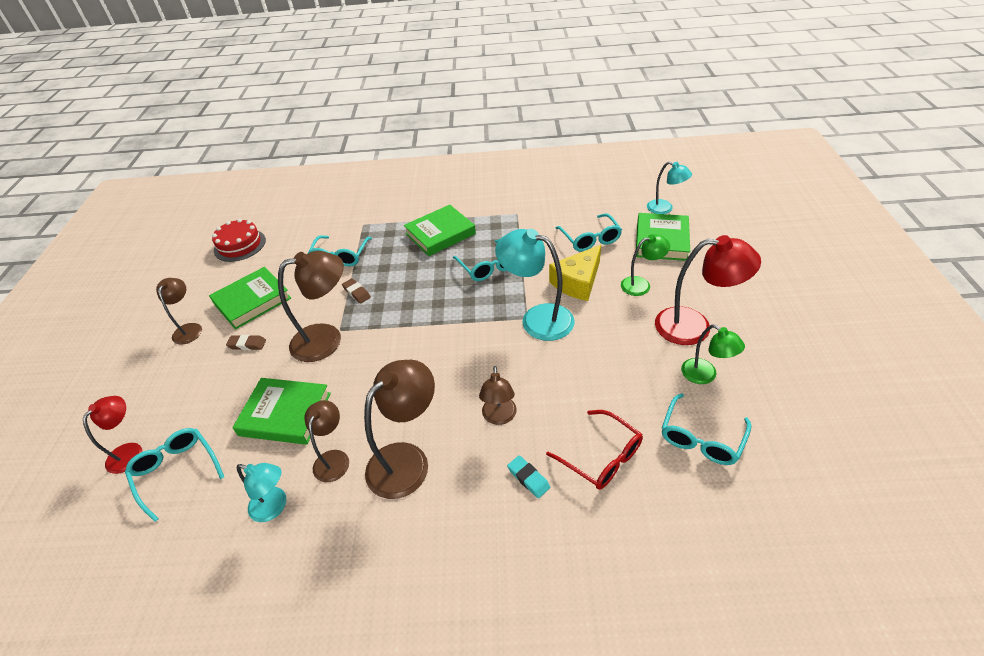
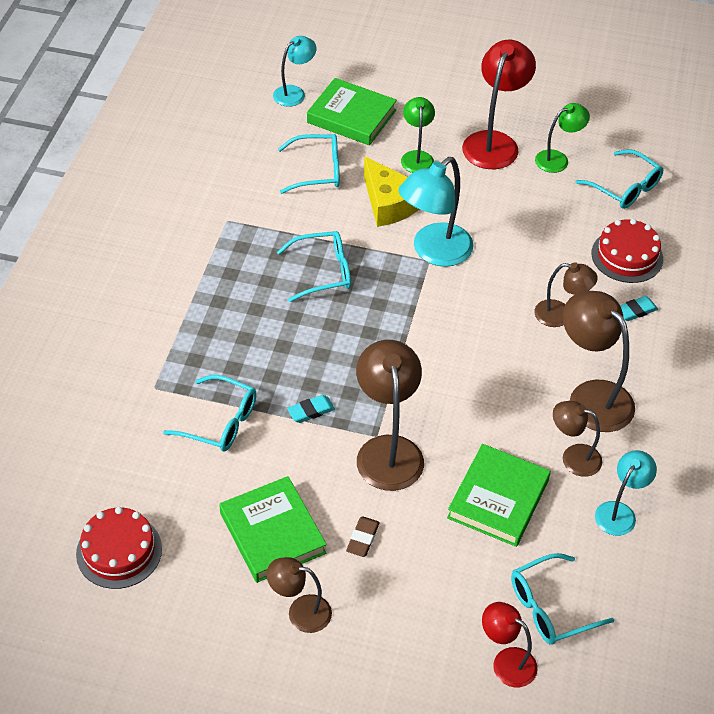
camera: 80 degrees left, 5 degrees up
brown eraser [342,278,371,304] -> turquoise eraser [287,395,335,423]
green book [404,205,476,256] -> none
red glasses [546,410,643,490] -> red cake [591,219,663,283]

